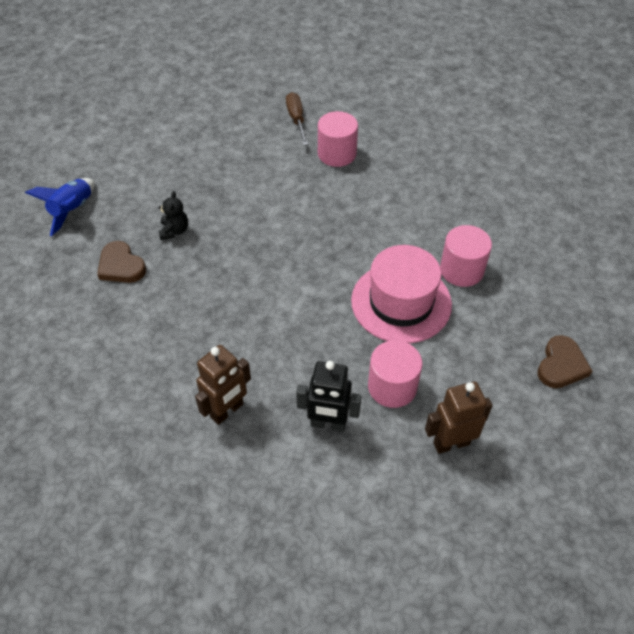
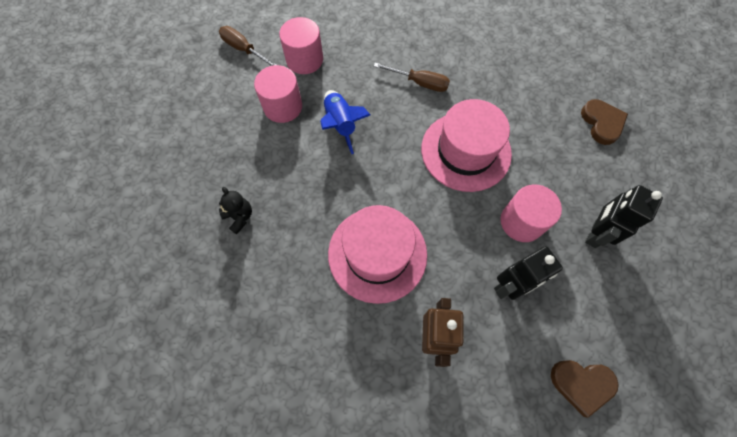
camera: 40 degrees left, 15 degrees up
blue rocket [25,178,94,236] -> blue rocket moved to [320,90,371,154]
brown heart [97,241,146,283] -> brown heart moved to [551,360,619,418]
brown robot [425,381,492,454] -> black robot [585,185,663,248]
pink cylinder [440,225,492,287] -> pink cylinder moved to [254,65,302,123]
none -> pink hat [328,205,427,304]
none -> brown screwdriver [374,63,450,92]

